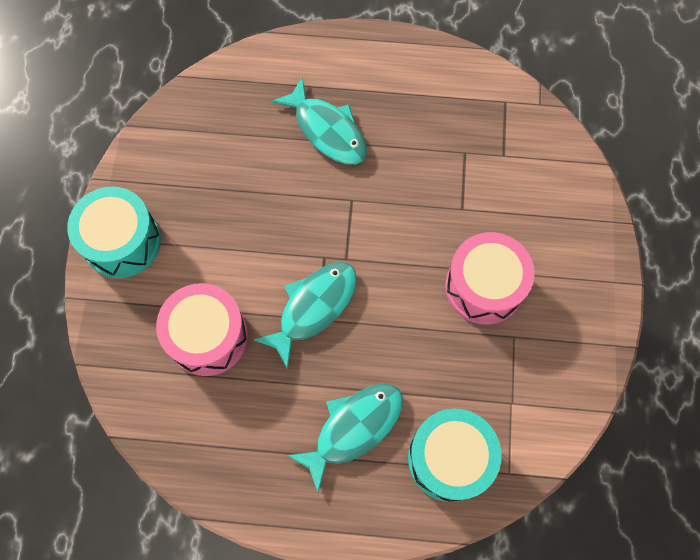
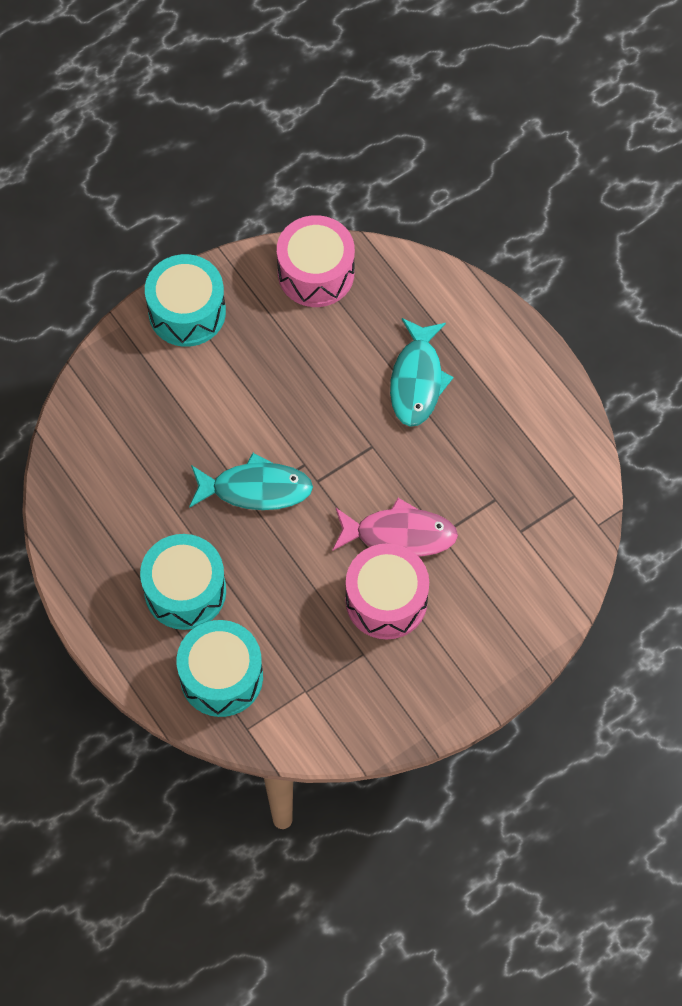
camera: 50 degrees right, 5 degrees down
pink drum [156,283,248,376] -> pink drum moved to [277,215,355,307]
turquoise fish [287,384,403,492] -> turquoise drum [140,534,226,630]
none -> pink fish [332,498,458,557]

